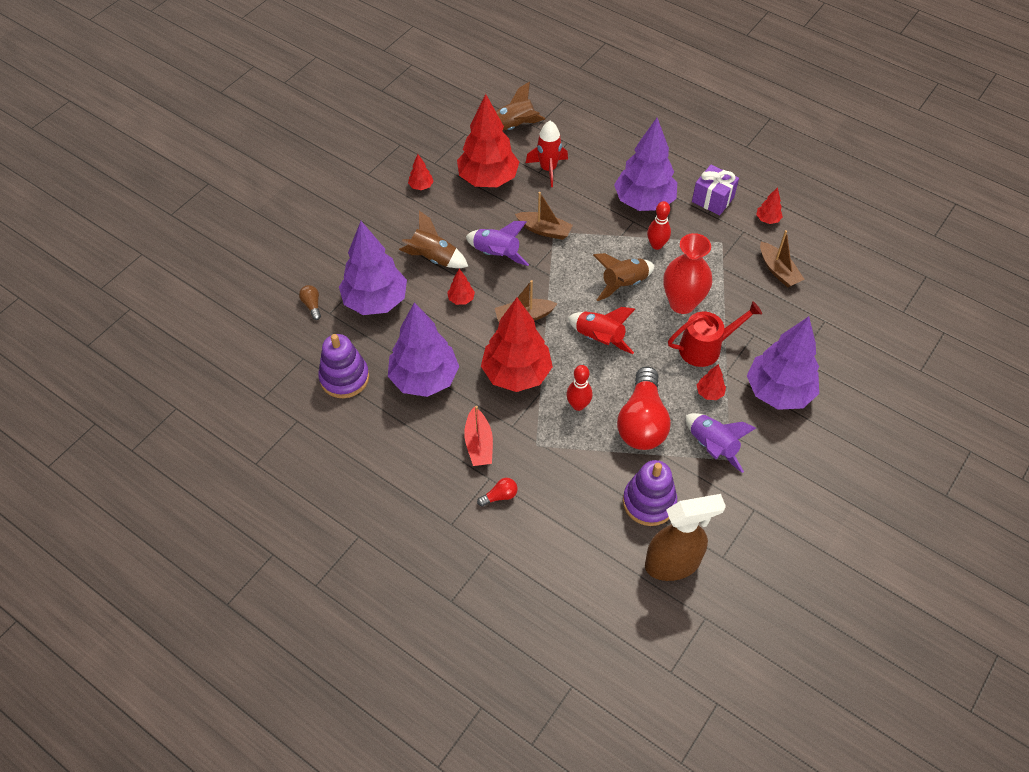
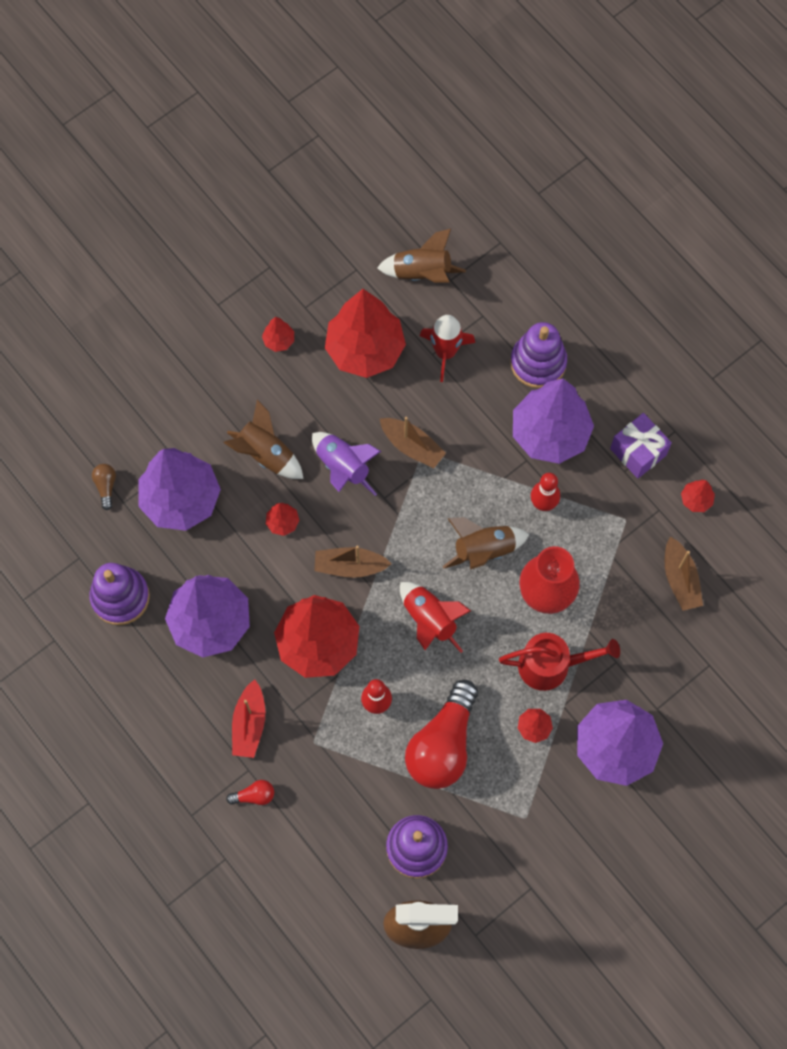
camera: 15 degrees right, 15 degrees up
purple rocket [686,413,756,473] -> none
none -> purple stacking toy [510,322,567,388]

